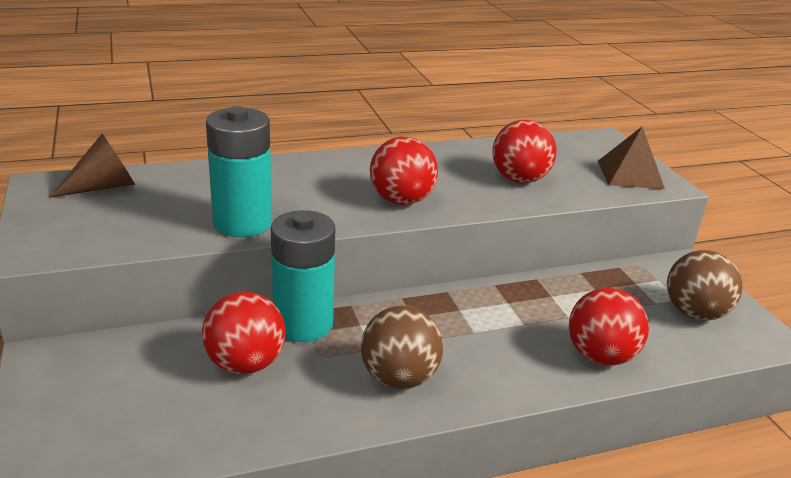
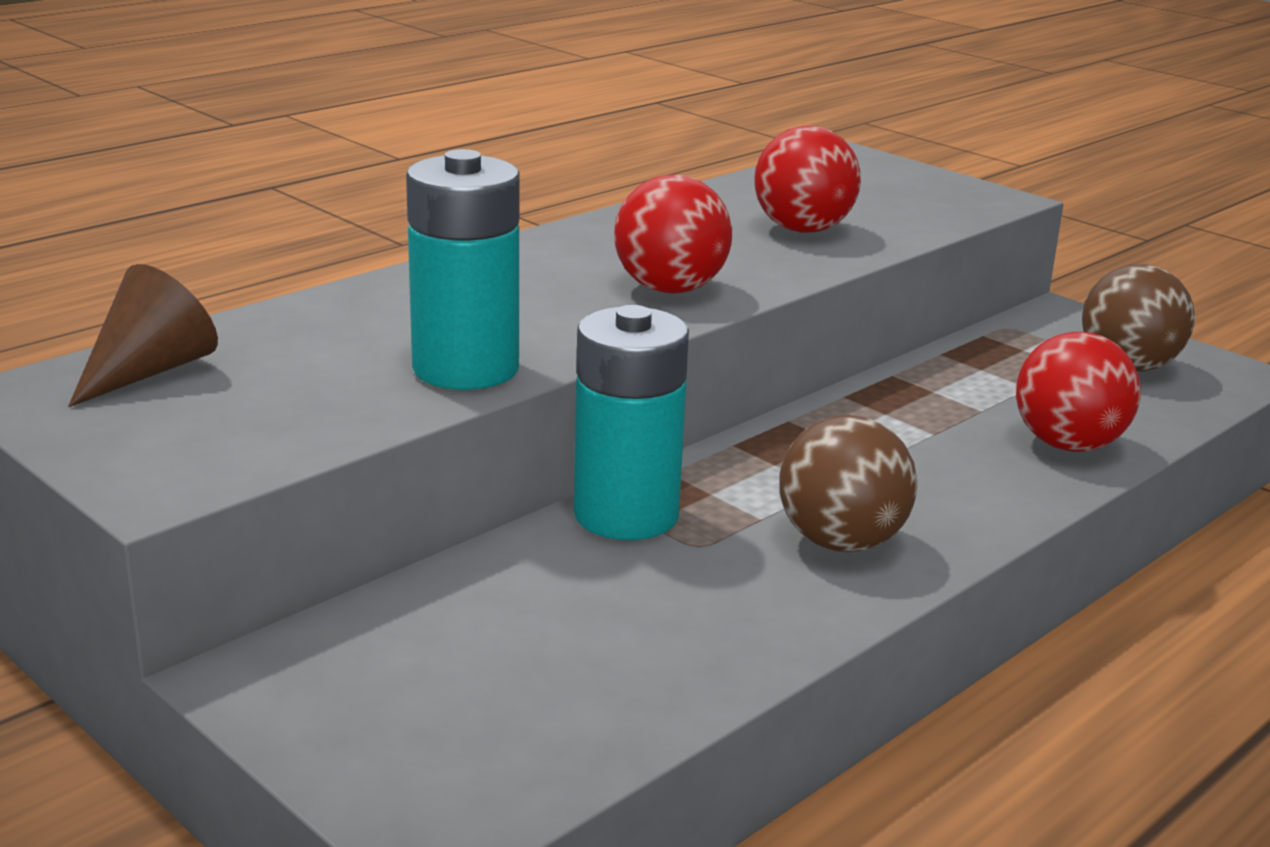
camera: 25 degrees left, 5 degrees down
red ball [202,292,285,374] -> none
brown pyramid [598,126,665,189] -> none

